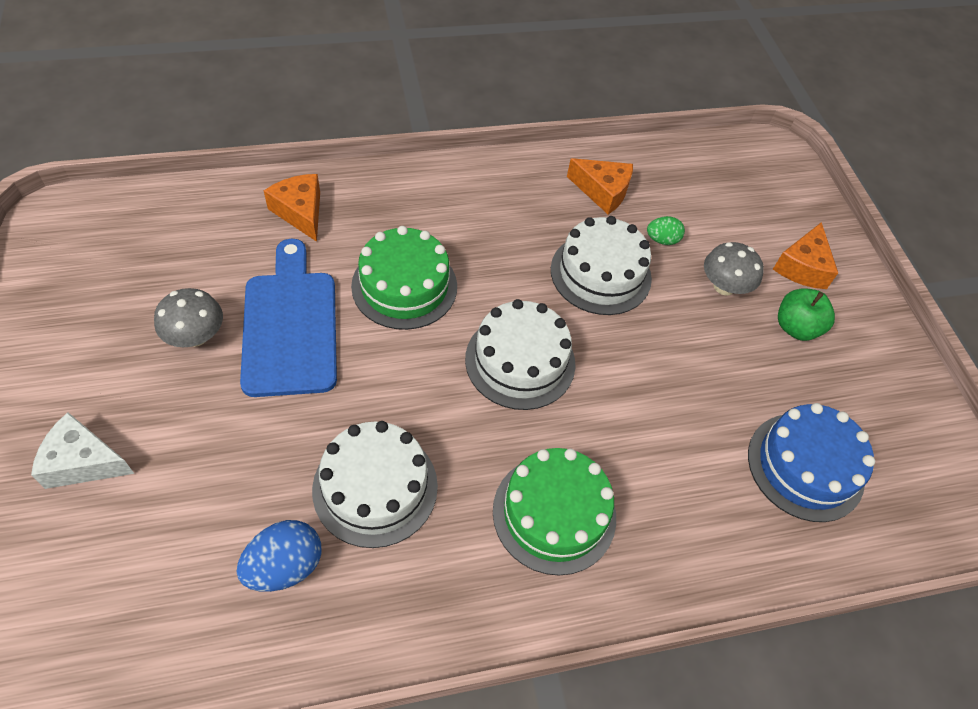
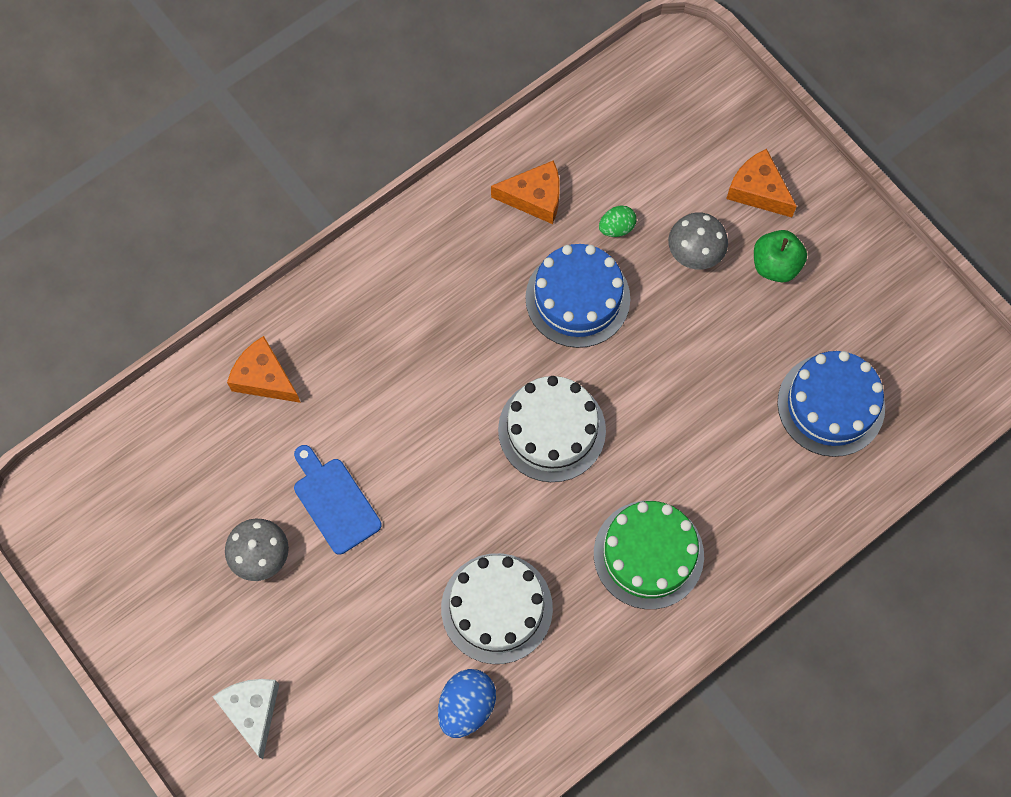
camera: 20 degrees left, 15 degrees up
white cheese [31,412,134,489] -> white cheese turned 90 degrees clockwise [213,679,279,759]
blue cutting board [240,239,337,397] -> blue cutting board [294,445,382,554], size x0.63
green cake [351,226,457,330] -> none
white cake [551,216,652,315] -> blue cake [525,244,630,348]
orange cheese [773,222,838,289] -> orange cheese turned 135 degrees clockwise [726,149,797,217]

